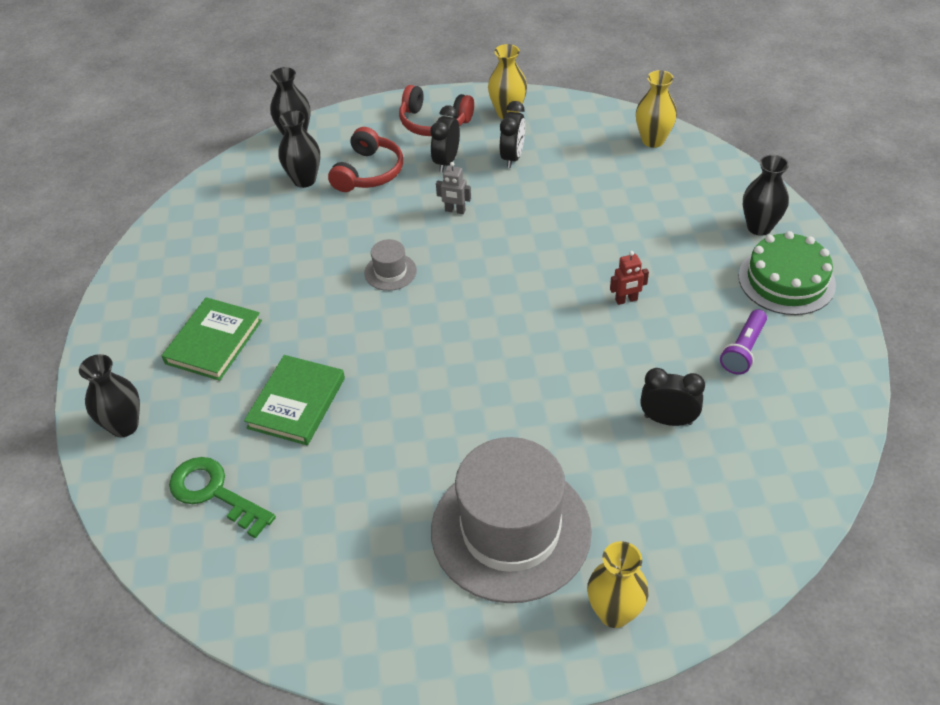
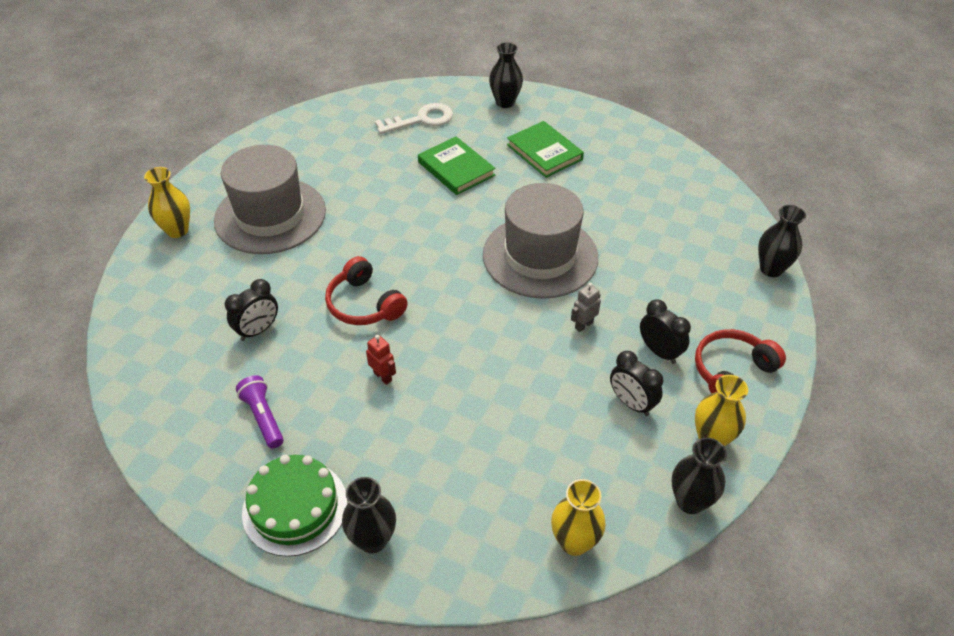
camera: 120 degrees right, 0 degrees up
green key [169,457,276,539] -> white key [375,103,453,134]
black vase [278,110,320,188] -> black vase moved to [672,438,727,514]
red headphones [328,127,403,192] -> red headphones moved to [325,256,408,325]
grey hat [365,239,417,291] -> grey hat [483,183,598,299], size x2.47
red robot [610,251,649,305] -> red robot turned 120 degrees clockwise [366,335,396,385]

